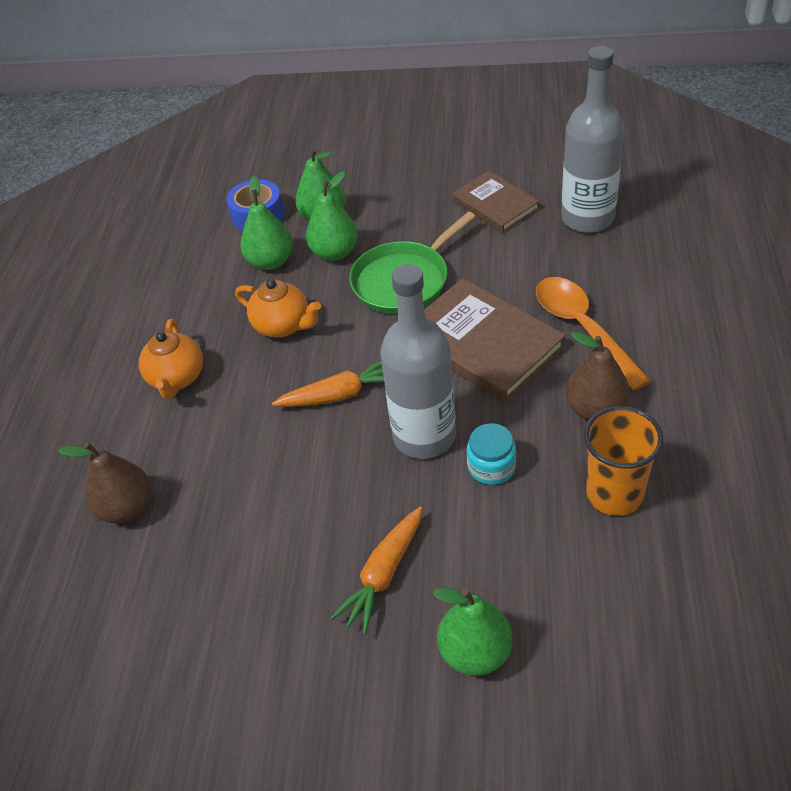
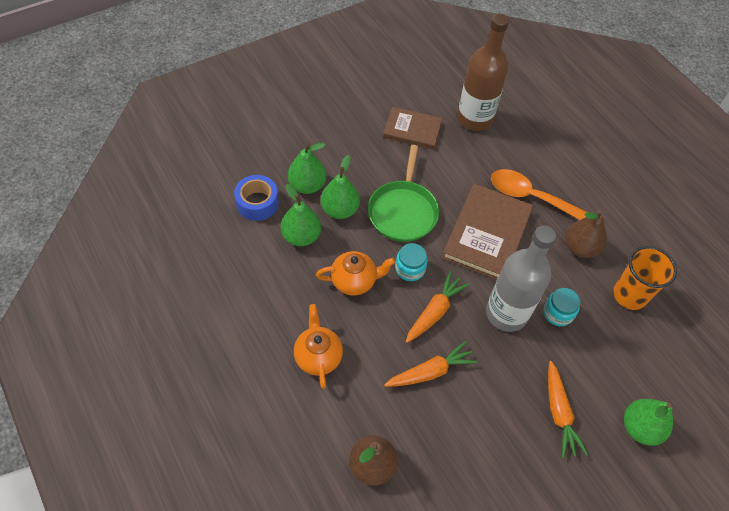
camera: 45 degrees left, 10 degrees up
orange teapot [139,319,203,399] -> orange teapot turned 150 degrees counterclockwise [294,304,343,389]
brown book [424,278,566,403] -> brown book turned 75 degrees counterclockwise [442,184,533,280]
grey bottle [561,46,624,233] -> brown bottle [457,14,509,131]
none -> orange carrot [384,341,477,387]
none -> turquoise jar [395,243,428,281]

